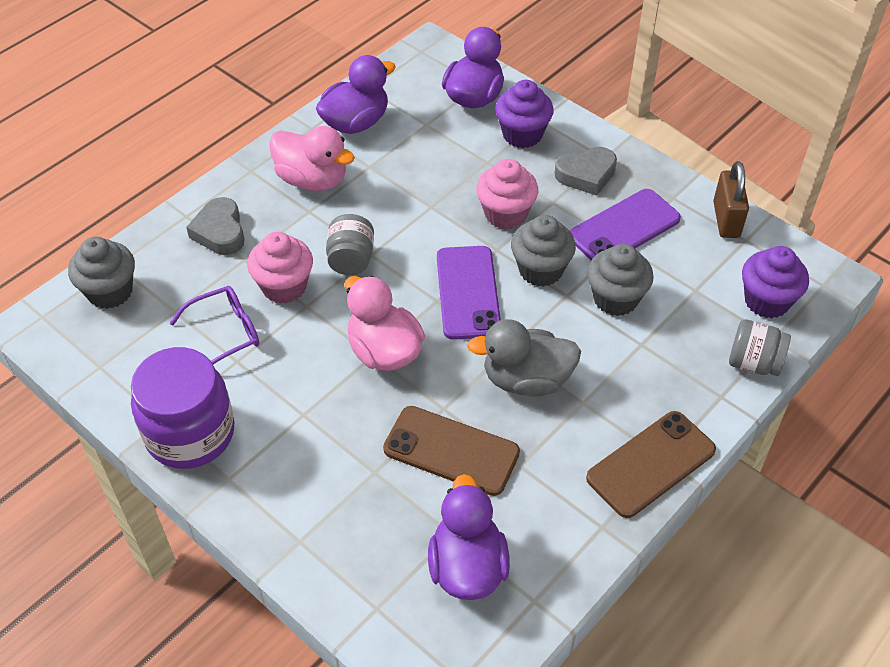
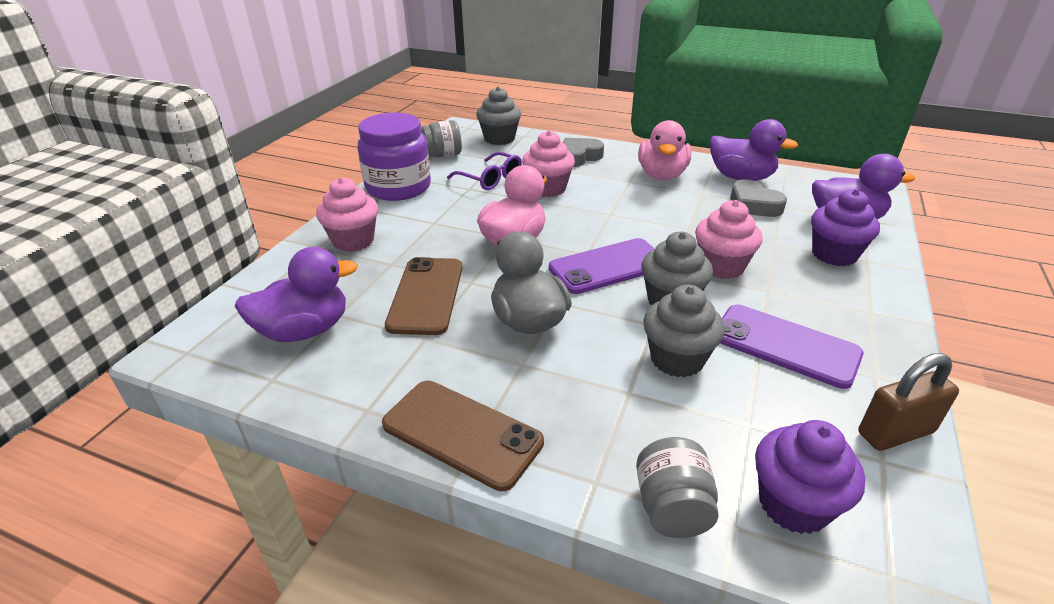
camera: 70 degrees right, 15 degrees down
grey jar [326,214,374,275] -> grey jar moved to [421,120,462,158]
grey heart [554,147,617,196] -> grey heart moved to [730,179,787,217]
none -> pink cupcake [316,177,378,252]

